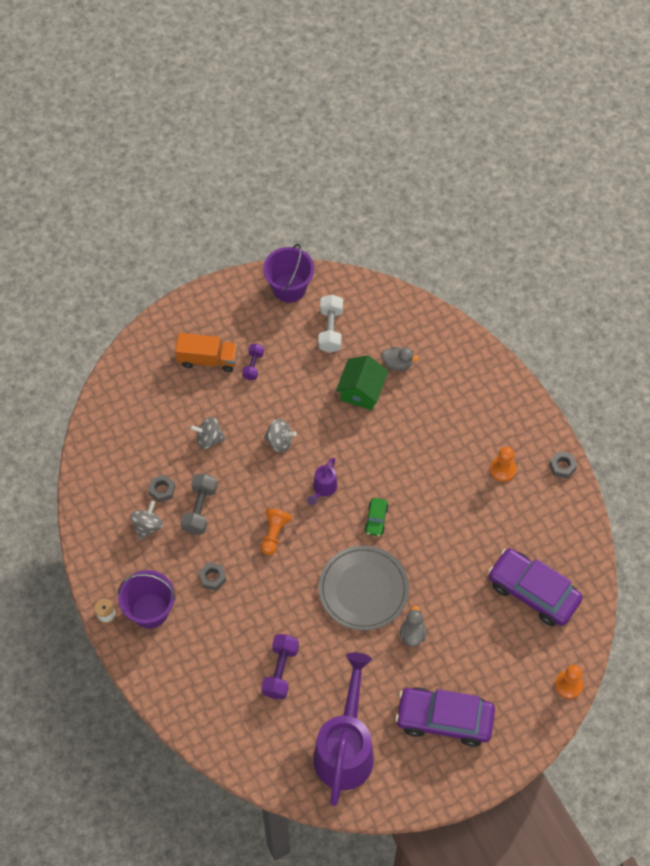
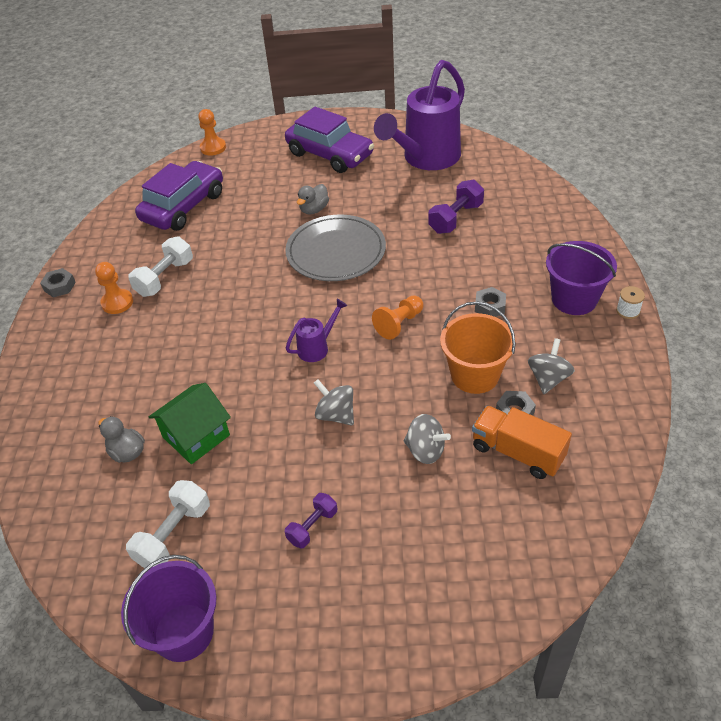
camera: 150 degrees left, 15 degrees down
grey spinning top [130,501,163,540] -> grey spinning top turned 150 degrees clockwise [528,338,575,394]
orange truck [175,333,238,372] -> orange truck moved to [472,406,572,479]
grey dumbbell [181,474,217,535] -> orange bucket [440,301,516,394]
green car [364,498,389,536] -> none
purple car [488,548,583,626] -> purple car turned 120 degrees counterclockwise [135,161,223,231]
none -> white dumbbell [128,236,193,297]

